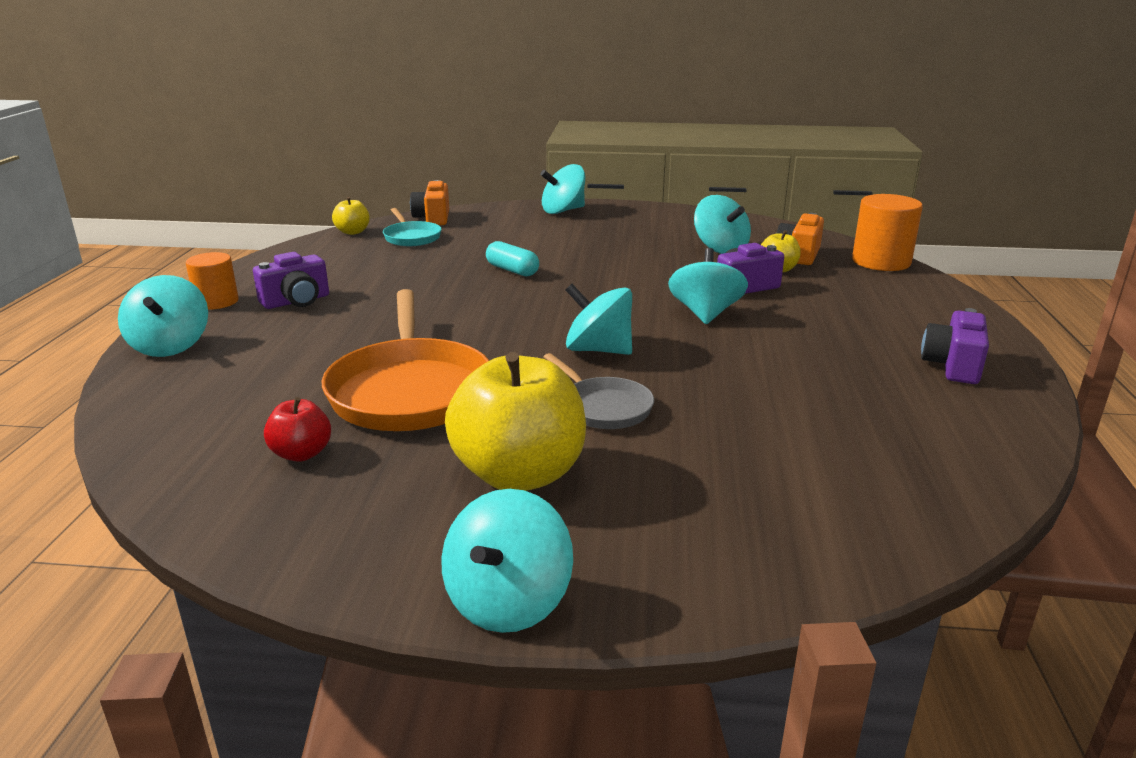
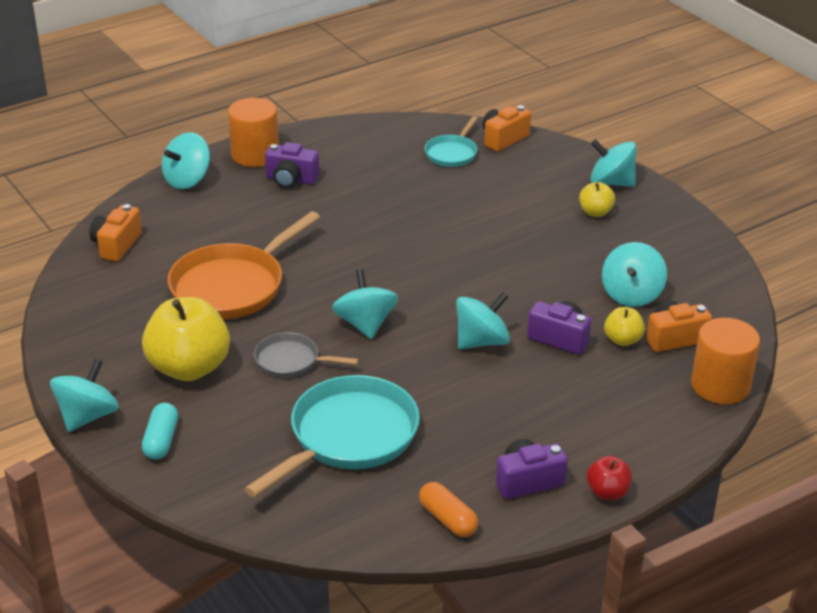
camera: 50 degrees right, 10 degrees up
orange cylinder [186,252,239,310] -> orange cylinder [228,98,279,167], size x1.53
red apple [264,397,331,462] -> red apple moved to [586,456,632,500]
yellow apple [332,197,370,235] -> yellow apple moved to [579,182,615,217]
turquoise spinning top [441,489,573,633] -> turquoise spinning top turned 135 degrees clockwise [50,359,119,432]
turquoise capsule [486,241,539,276] -> turquoise capsule moved to [142,403,178,459]
grey pan [544,353,654,429] -> grey pan turned 90 degrees clockwise [254,332,359,377]
none -> orange camera [89,204,142,261]
none -> turquoise pan [244,375,420,497]
none -> orange capsule [419,482,478,537]

